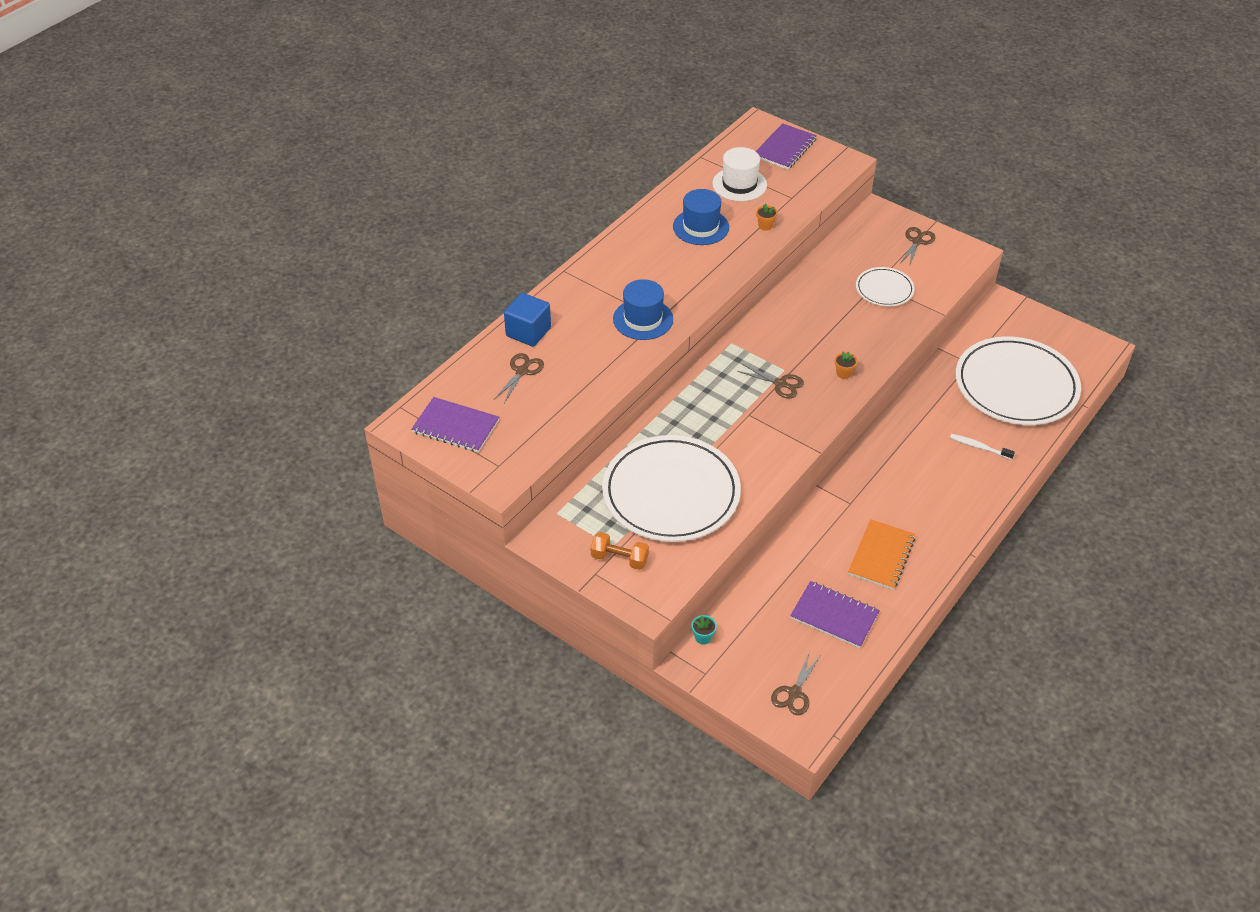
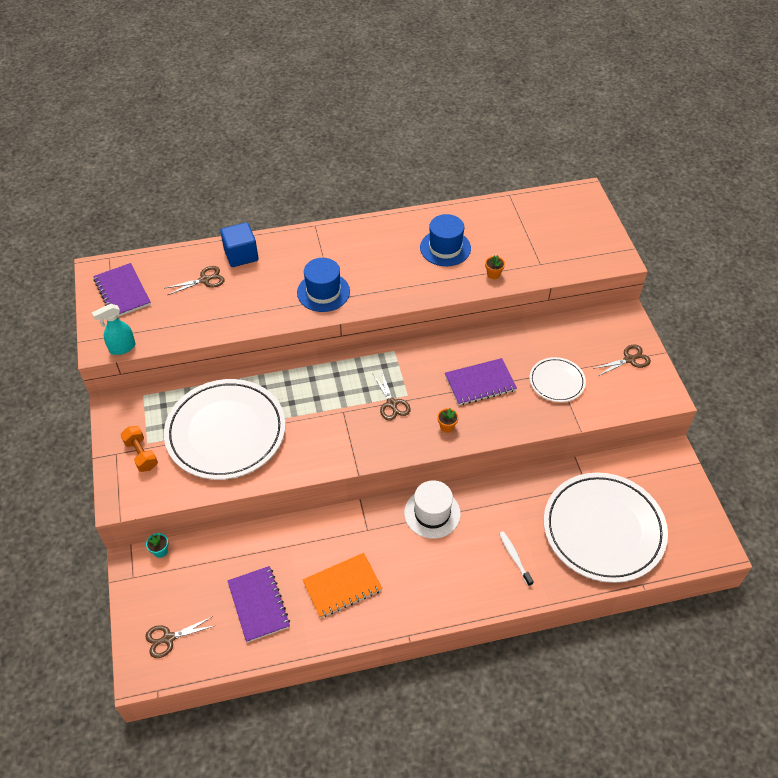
camera: 40 degrees right, 5 degrees up
white hat [712,147,767,201] -> white hat moved to [404,480,461,539]
purple notebook [756,123,817,170] -> purple notebook moved to [445,358,517,405]
none -> turquoise spray bottle [92,304,136,355]

